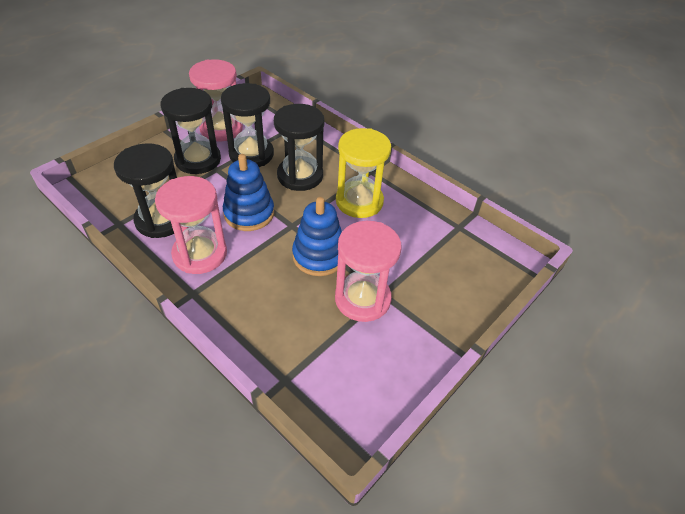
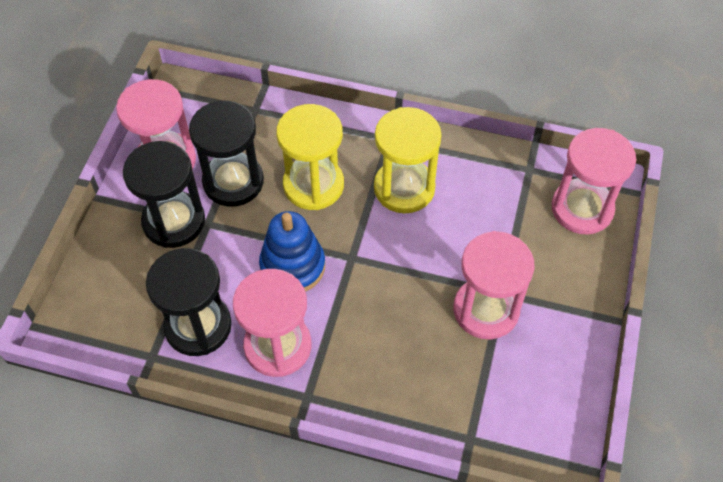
camera: 25 degrees left, 10 degrees up
black hourglass [274,104,324,191] -> yellow hourglass [276,104,344,210]
blue stacking toy [292,197,342,276] -> none
none -> pink hourglass [552,128,636,234]

